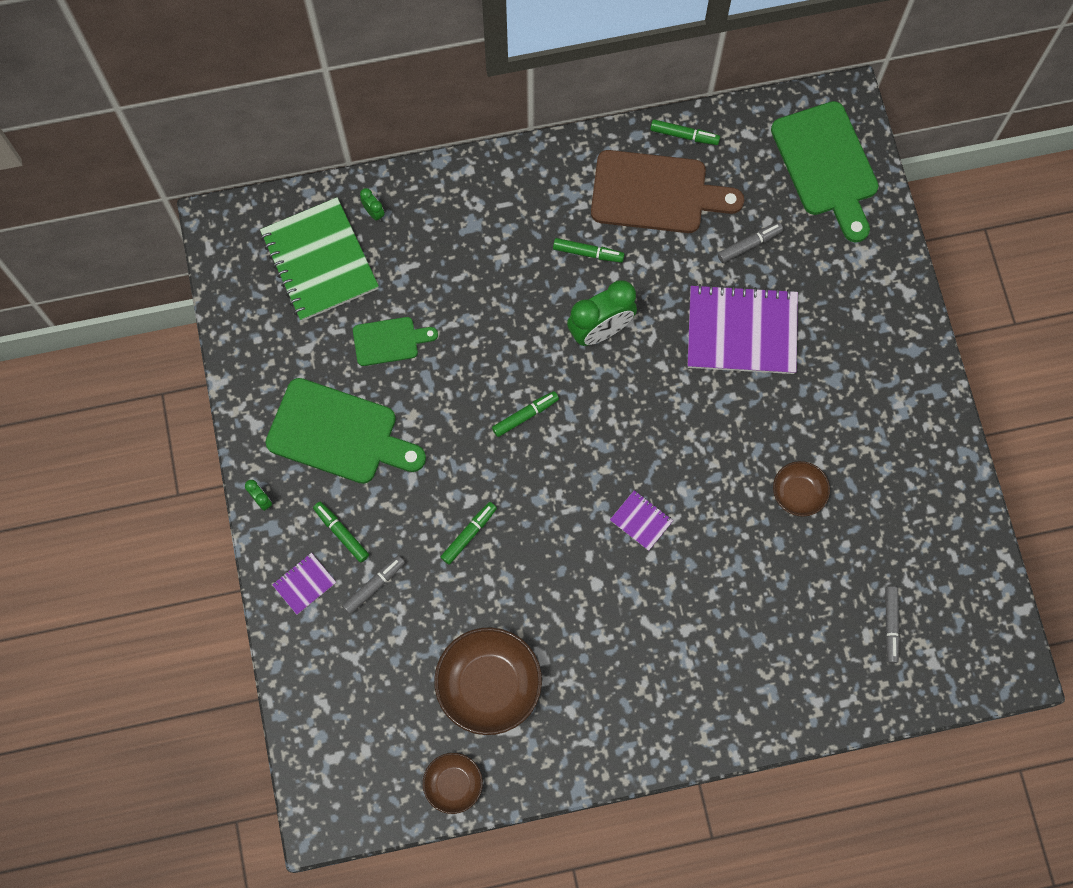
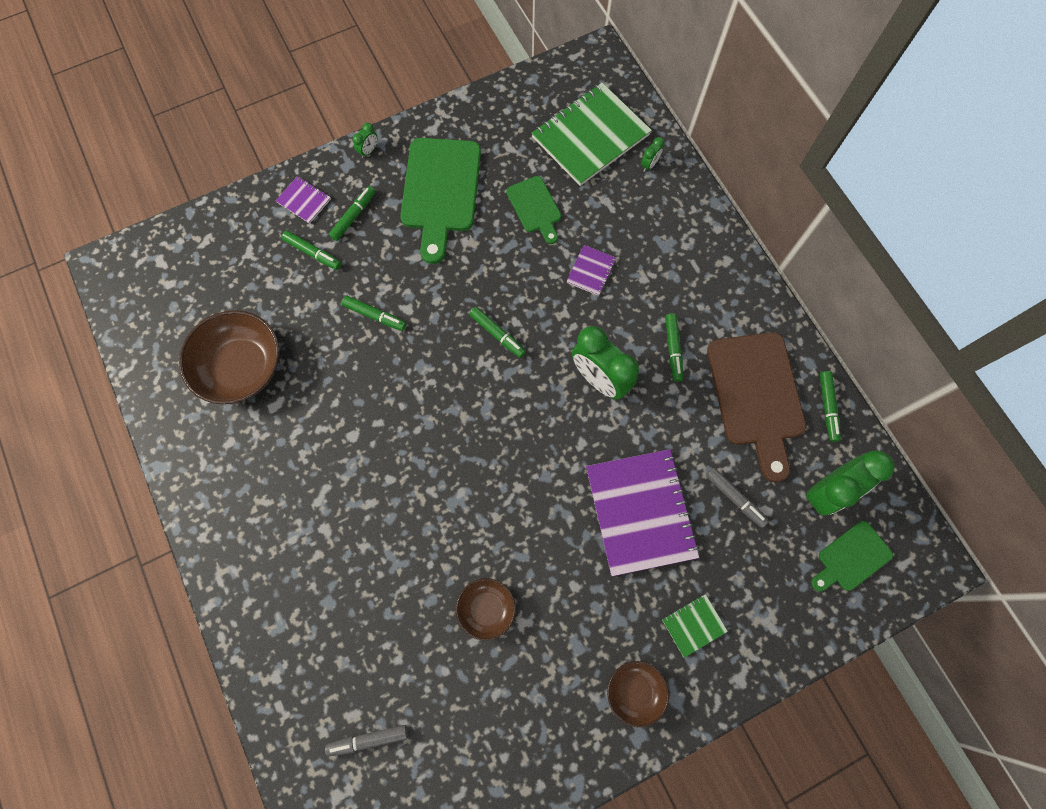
camera: 75 degrees right, 0 degrees up
grey marker [342,555,405,614] -> green marker [282,231,341,270]
brown bowl [423,753,483,814] -> brown bowl moved to [607,661,669,728]
purple notebook [610,490,673,551] -> purple notebook moved to [566,245,616,296]
green cutting board [771,101,879,243] -> green cutting board [811,521,893,591], size x0.54
none -> green notebook [662,594,728,658]
none -> green clock [805,450,895,516]

